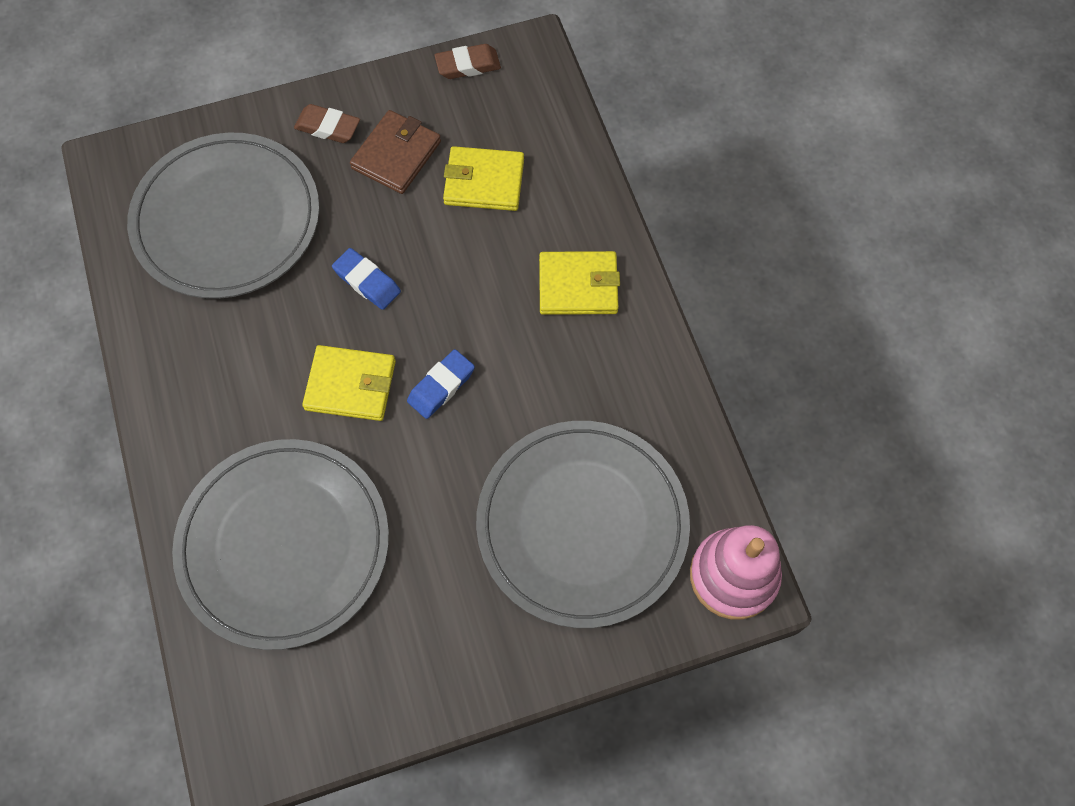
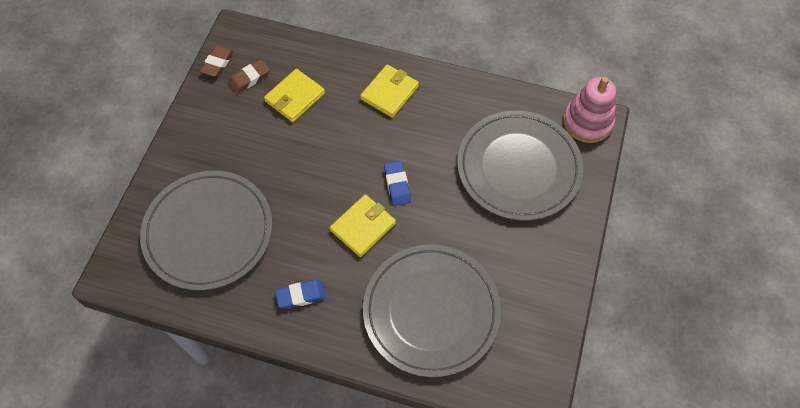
camera: 55 degrees left, 5 degrees down
brown eraser [294,104,360,143] -> brown eraser moved to [228,59,270,94]
blue eraser [332,248,401,310] -> blue eraser moved to [275,280,326,309]
brown wallet [350,110,441,194] -> none

